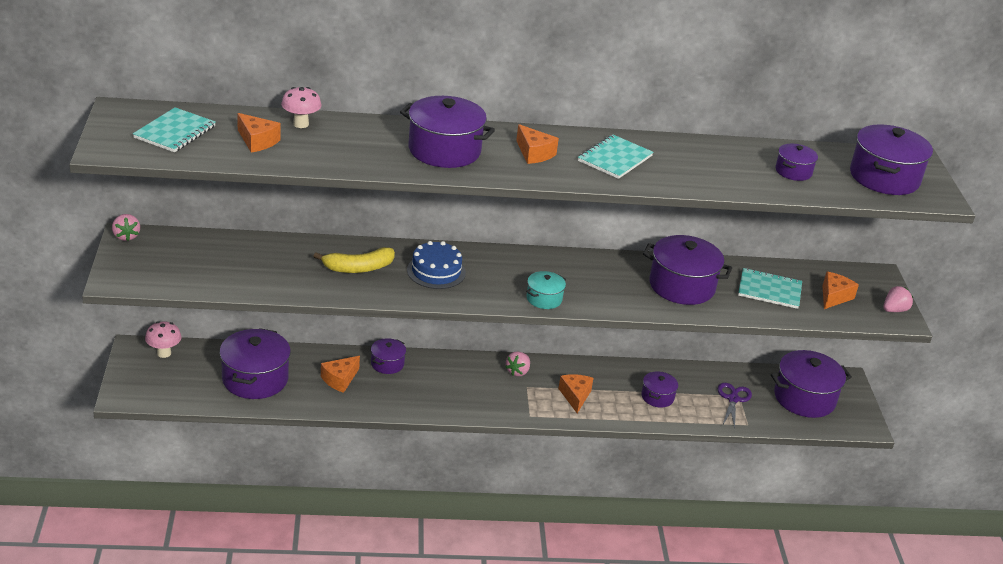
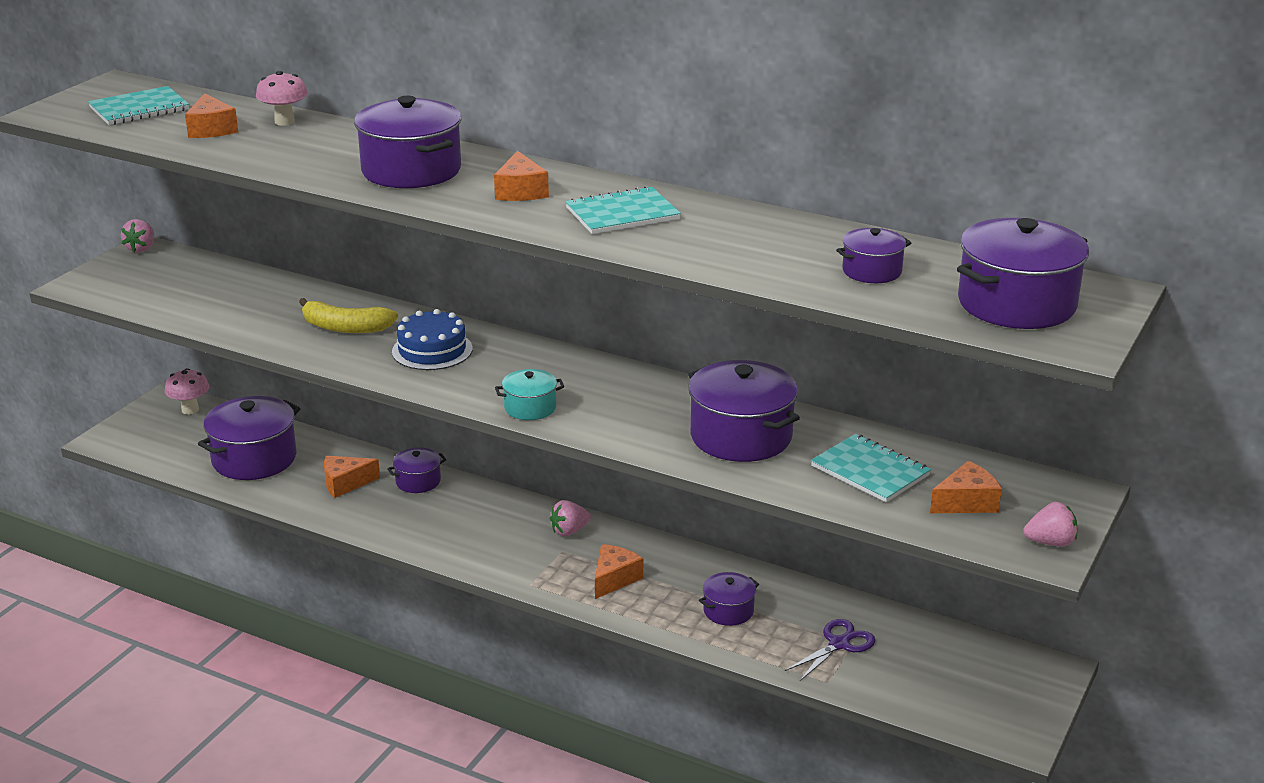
camera: 35 degrees right, 5 degrees down
purple pot [771,350,852,418] -> none

